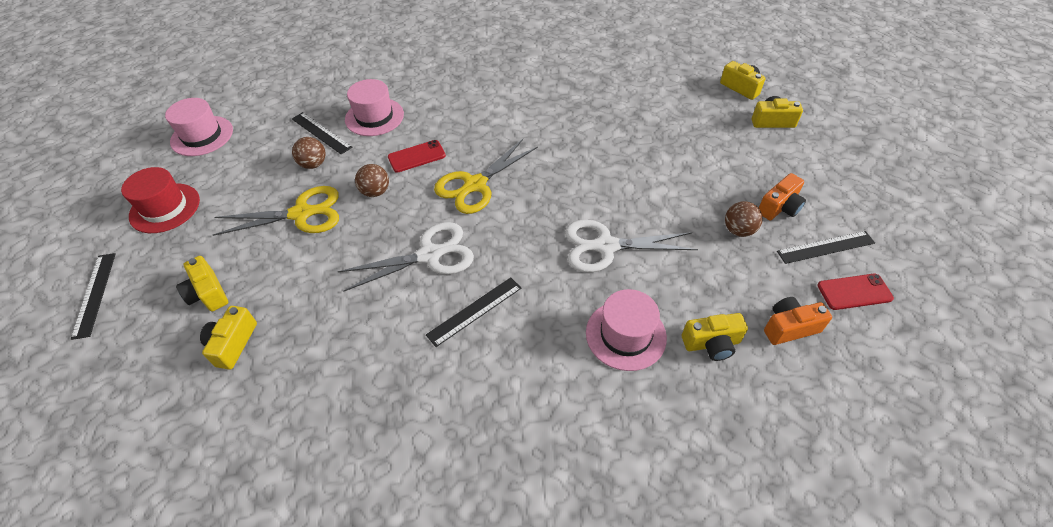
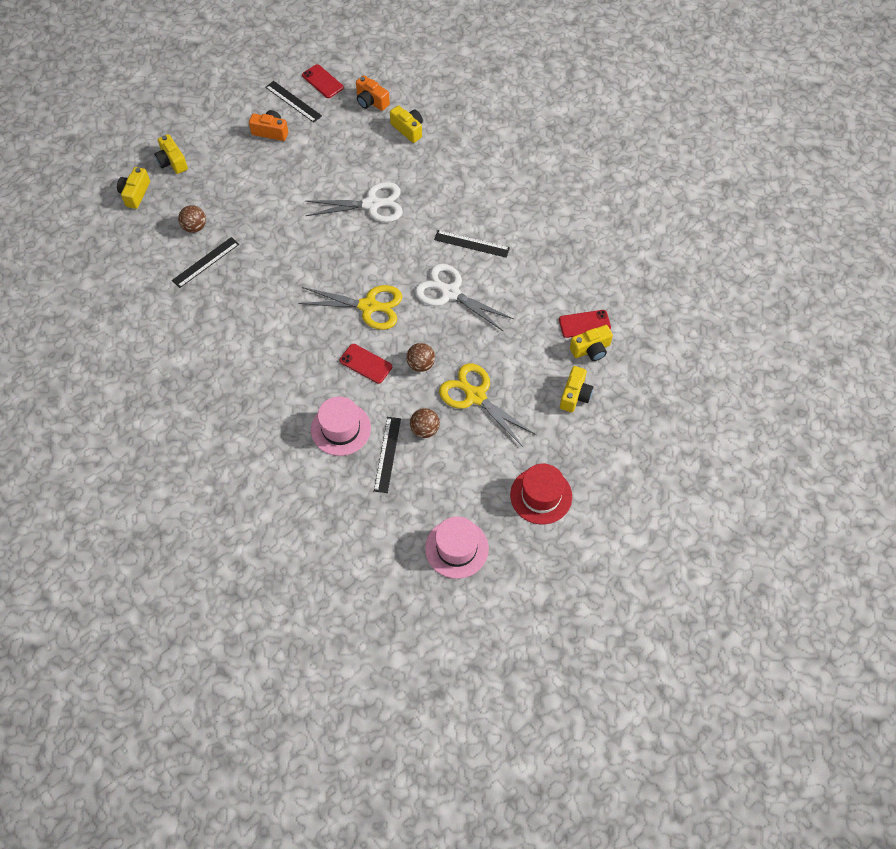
camera: 125 degrees left, 10 degrees up
black ruler [71,253,116,340] -> black ruler moved to [172,237,239,288]
white scissors [565,220,698,272] -> white scissors turned 60 degrees counterclockwise [305,182,403,222]
pink hat [586,289,667,371] -> none
brown ball [725,201,763,237] -> brown ball moved to [178,205,206,233]
none -> red phone [559,310,611,338]

